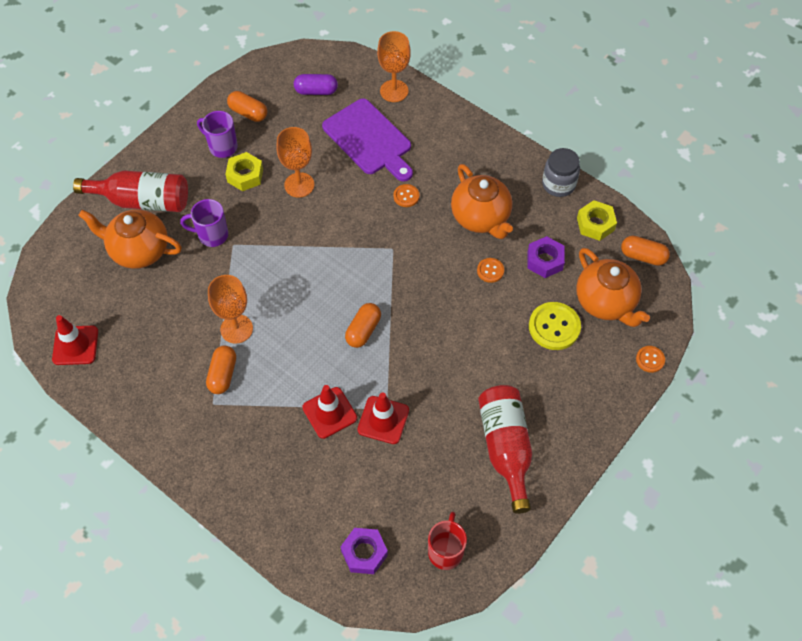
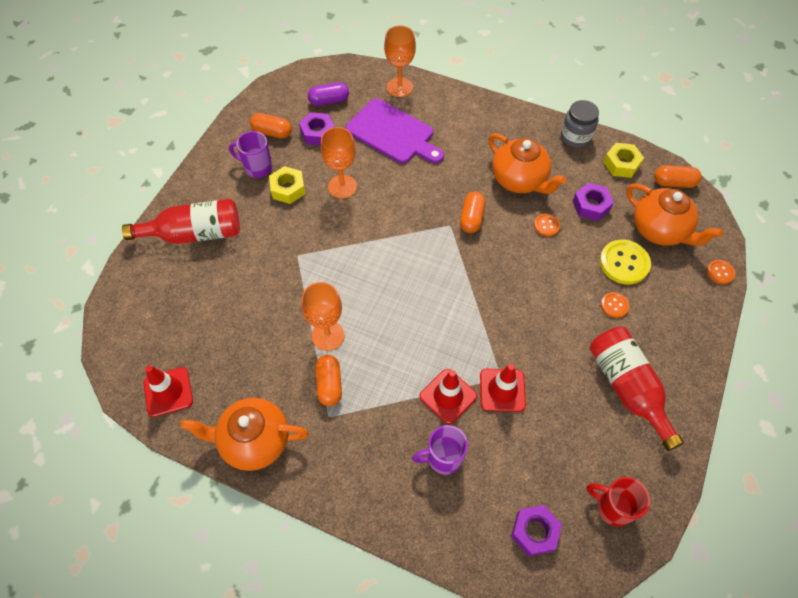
camera: 15 degrees left, 0 degrees up
orange teapot [78,209,182,269] -> orange teapot moved to [180,398,309,471]
purple mug [180,199,228,247] -> purple mug moved to [412,425,468,475]
orange capsule [345,303,381,348] -> orange capsule moved to [460,192,485,233]
orange button [393,184,419,207] -> orange button moved to [601,292,630,318]
red mug [428,512,467,570] -> red mug turned 60 degrees counterclockwise [587,477,650,527]
none -> purple nut [299,112,335,146]

